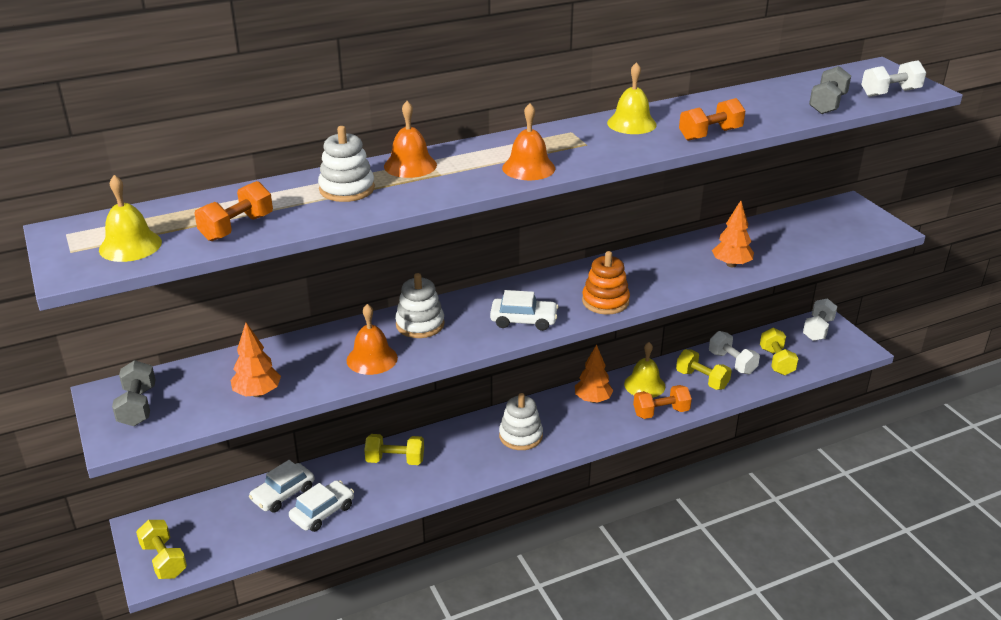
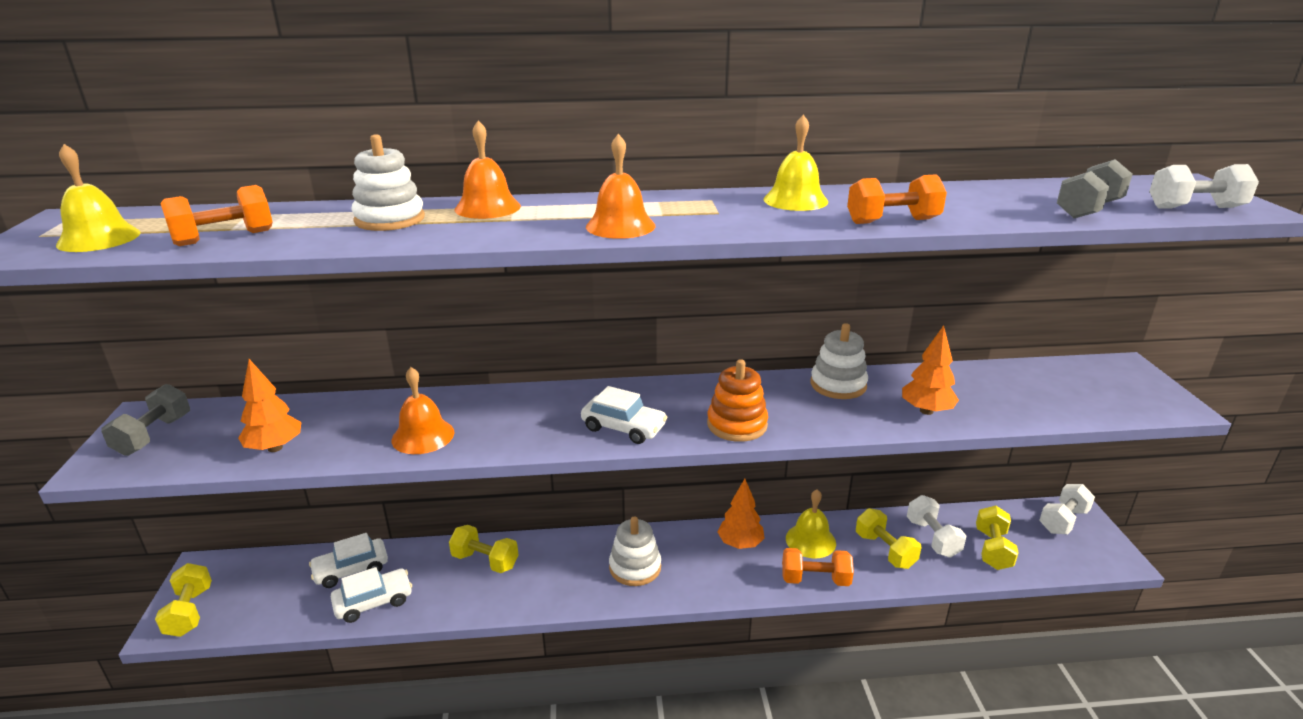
camera: 20 degrees right, 5 degrees down
white stacking toy [395,273,445,338] -> white stacking toy moved to [811,323,868,399]

